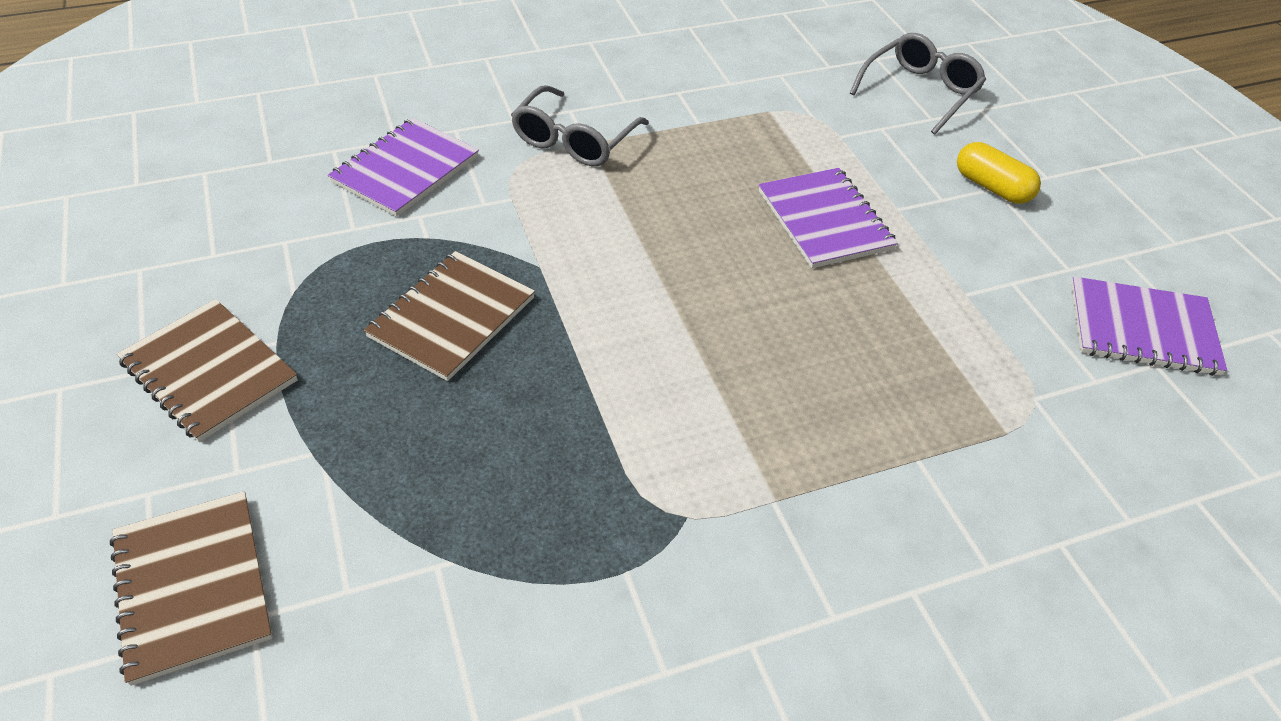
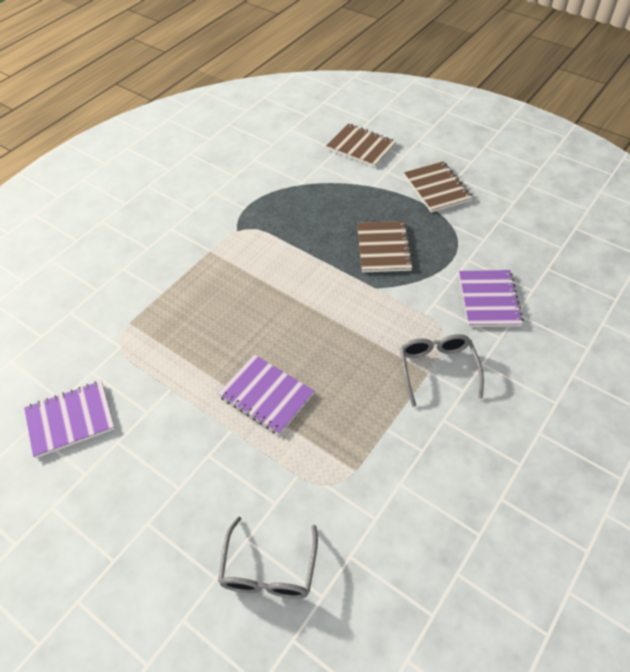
camera: 150 degrees right, 5 degrees up
brown notebook [117,299,298,442] -> brown notebook turned 60 degrees clockwise [404,161,473,213]
yellow capsule [957,142,1041,204] -> none

